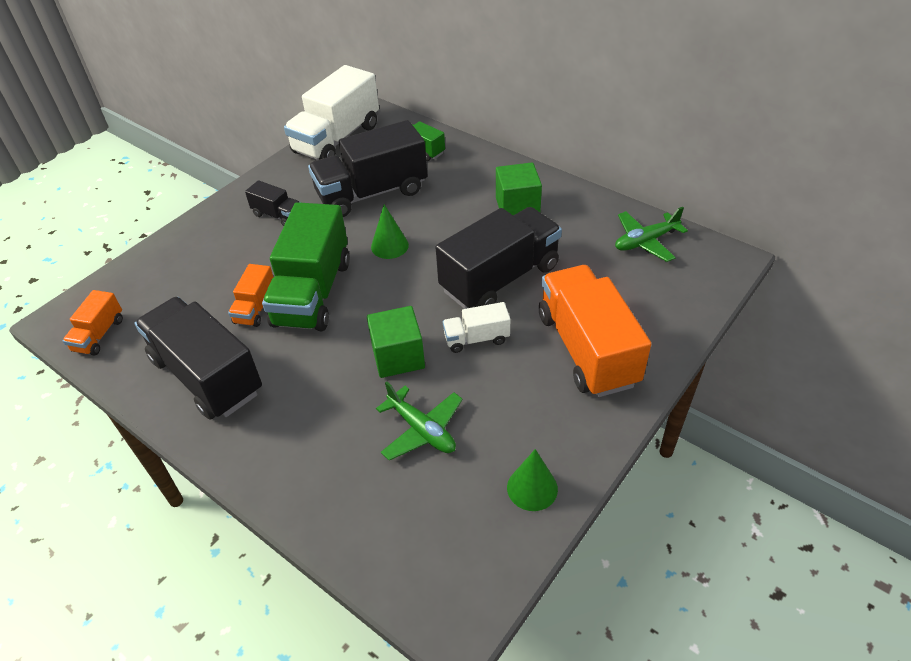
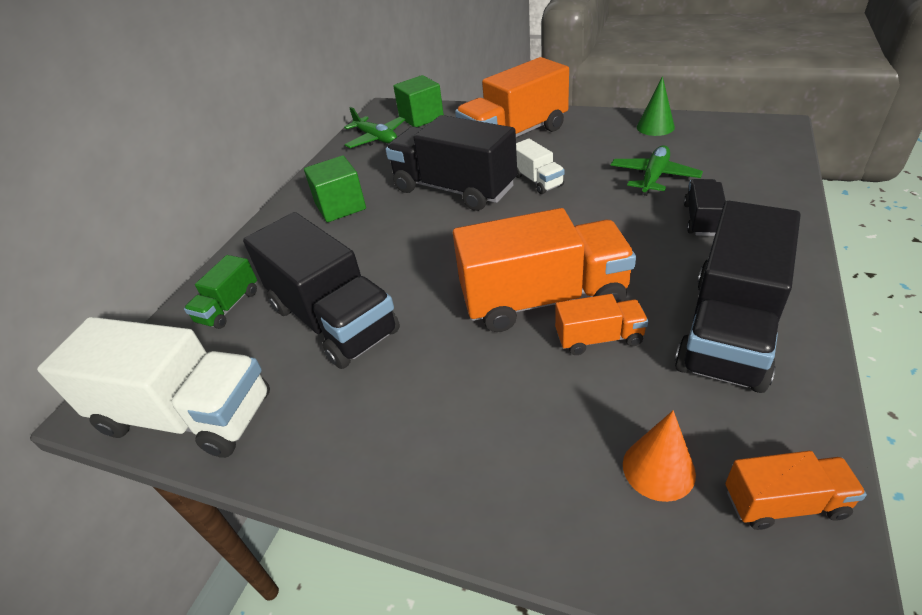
camera: 105 degrees left, 5 degrees down
black truck [245,180,301,226] -> black truck moved to [684,179,726,236]
green truck [262,202,350,331] -> orange truck [453,208,636,332]
green cube [367,306,425,378] -> green cube moved to [393,75,444,127]
green cone [371,204,409,259] -> none
none -> orange cone [623,410,696,502]

